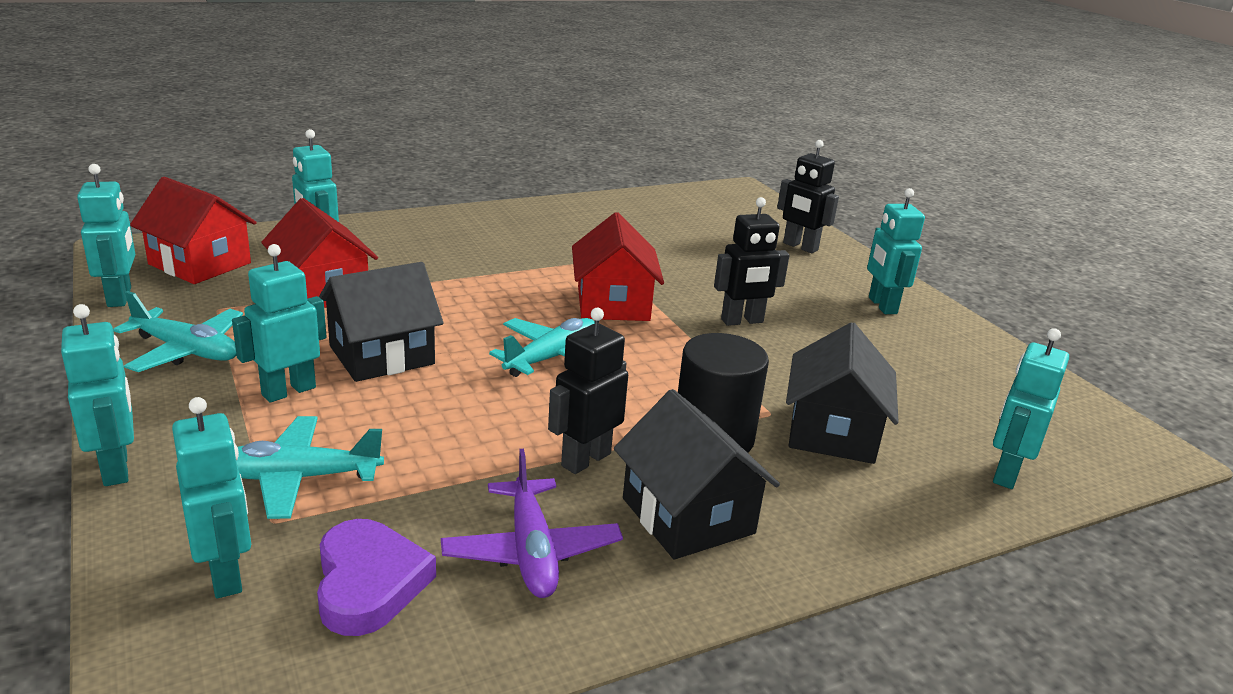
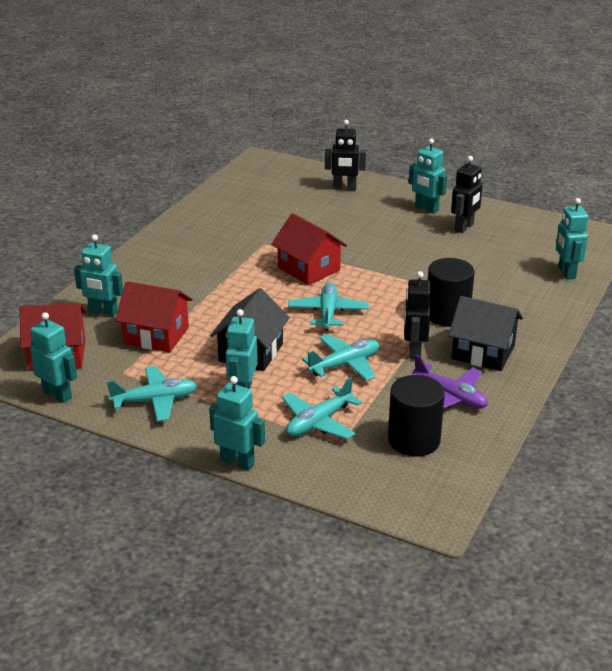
camera: 35 degrees left, 5 degrees up
turquoise robot [172,397,251,598] -> none
purple heart [317,519,436,636] -> black cylinder [388,375,445,456]
black robot [714,197,790,326] -> black robot moved to [451,156,483,233]
black house [786,322,899,464] -> none
none -> turquoise plane [302,334,379,381]

